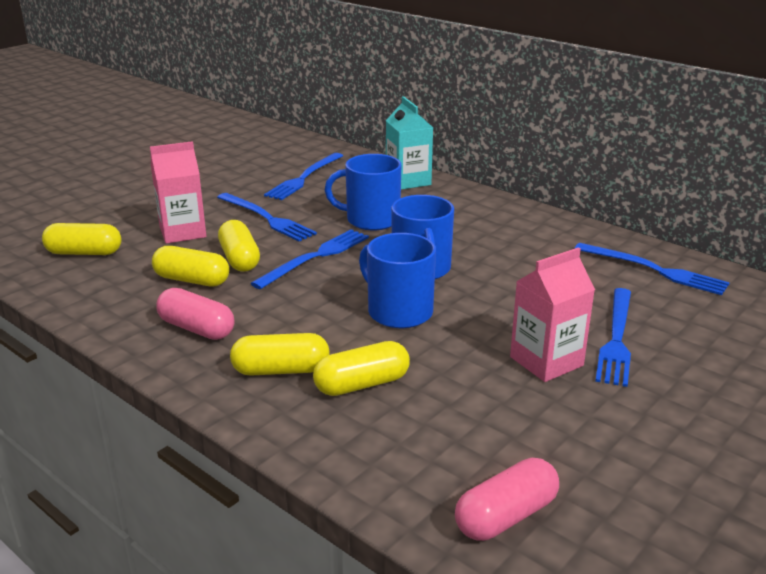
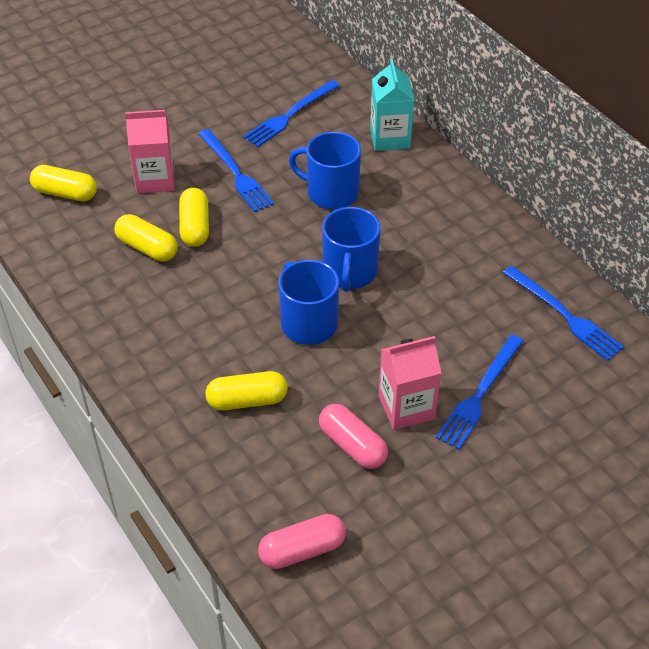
camera: 15 degrees right, 20 degrees up
pink capsule [156,288,234,340] -> pink capsule moved to [319,404,388,469]
yellow capsule [230,333,330,376] -> none
blue fork [250,229,369,289] -> none

